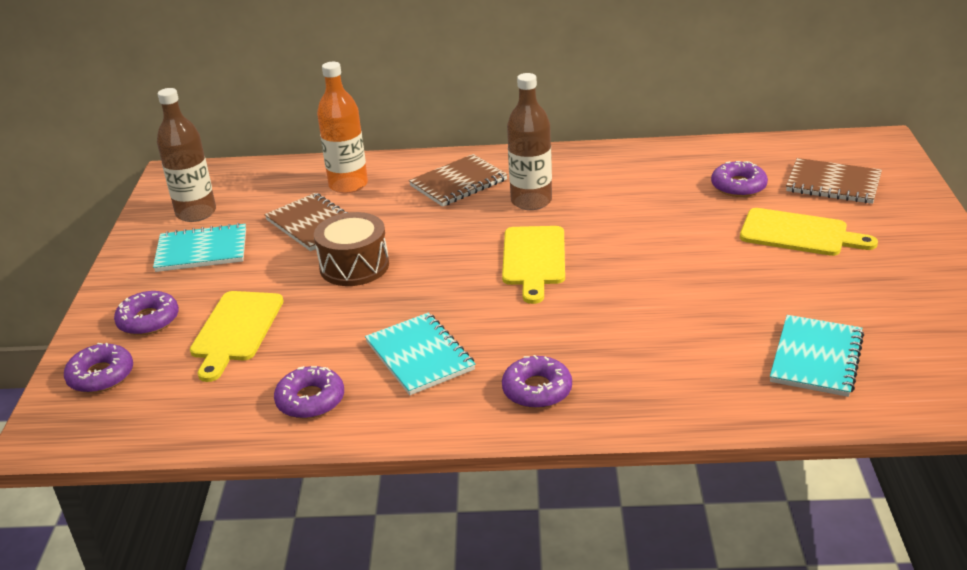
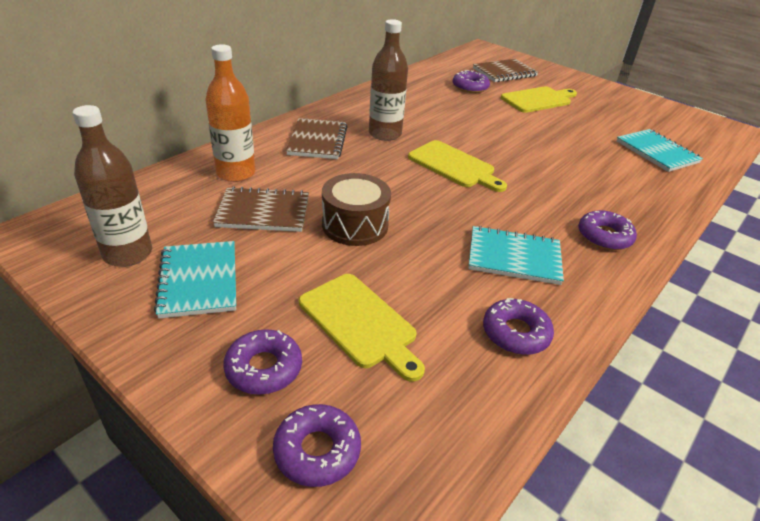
camera: 55 degrees left, 5 degrees up
turquoise notebook [153,223,246,272] -> turquoise notebook turned 45 degrees counterclockwise [154,241,236,319]

